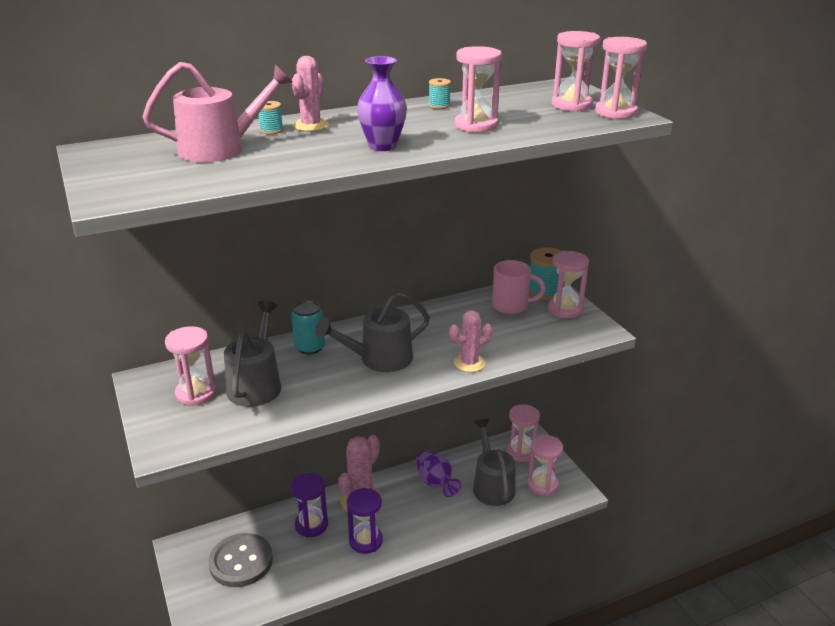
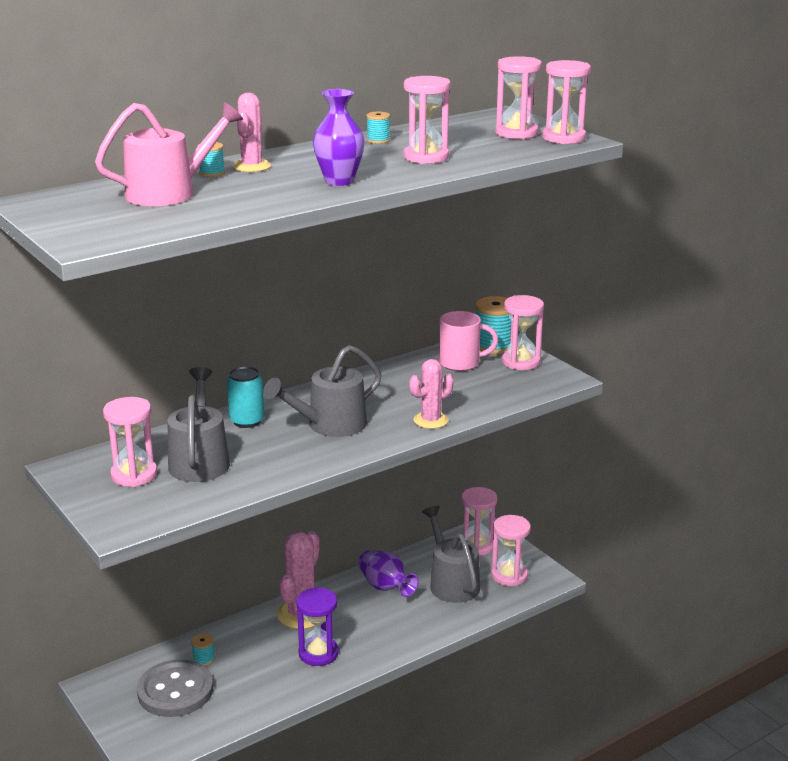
camera: 10 degrees left, 5 degrees down
purple hourglass [291,473,328,538] -> none
none -> turquoise spool [191,633,215,666]

